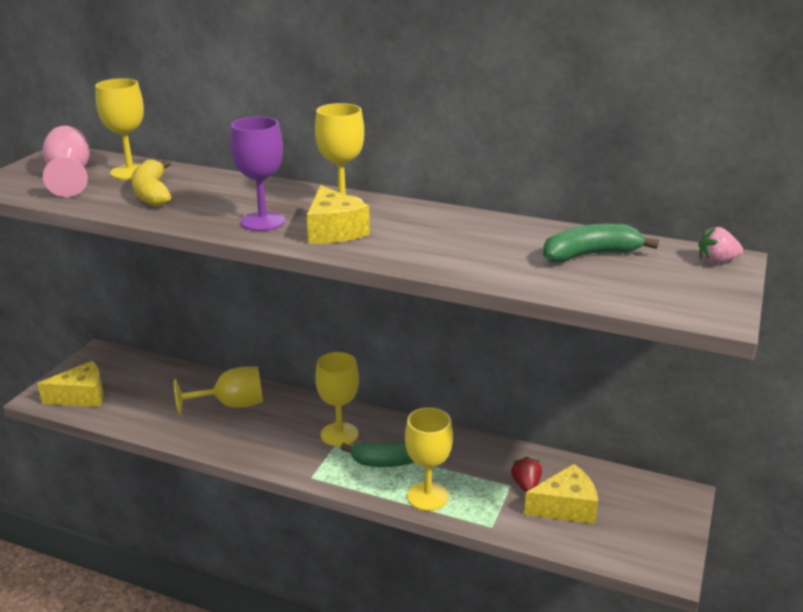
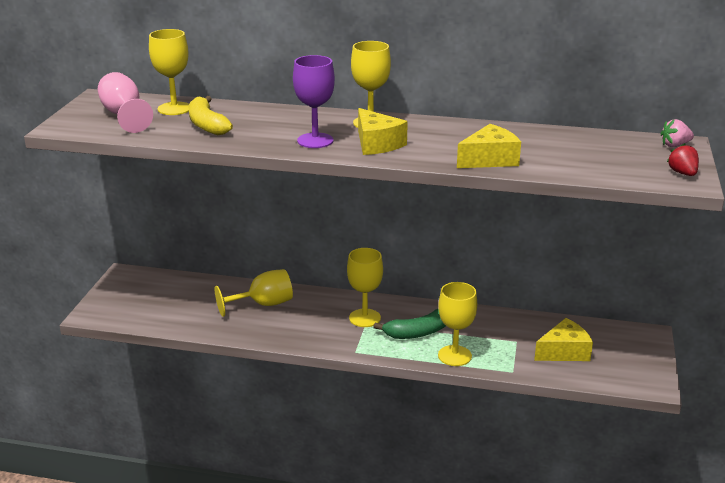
camera: 10 degrees left, 0 degrees up
yellow cheese [37,361,103,407] -> yellow cheese moved to [457,124,521,168]
red strawberry [511,457,542,492] -> red strawberry moved to [667,143,699,176]
green banana [543,224,659,262] -> none

